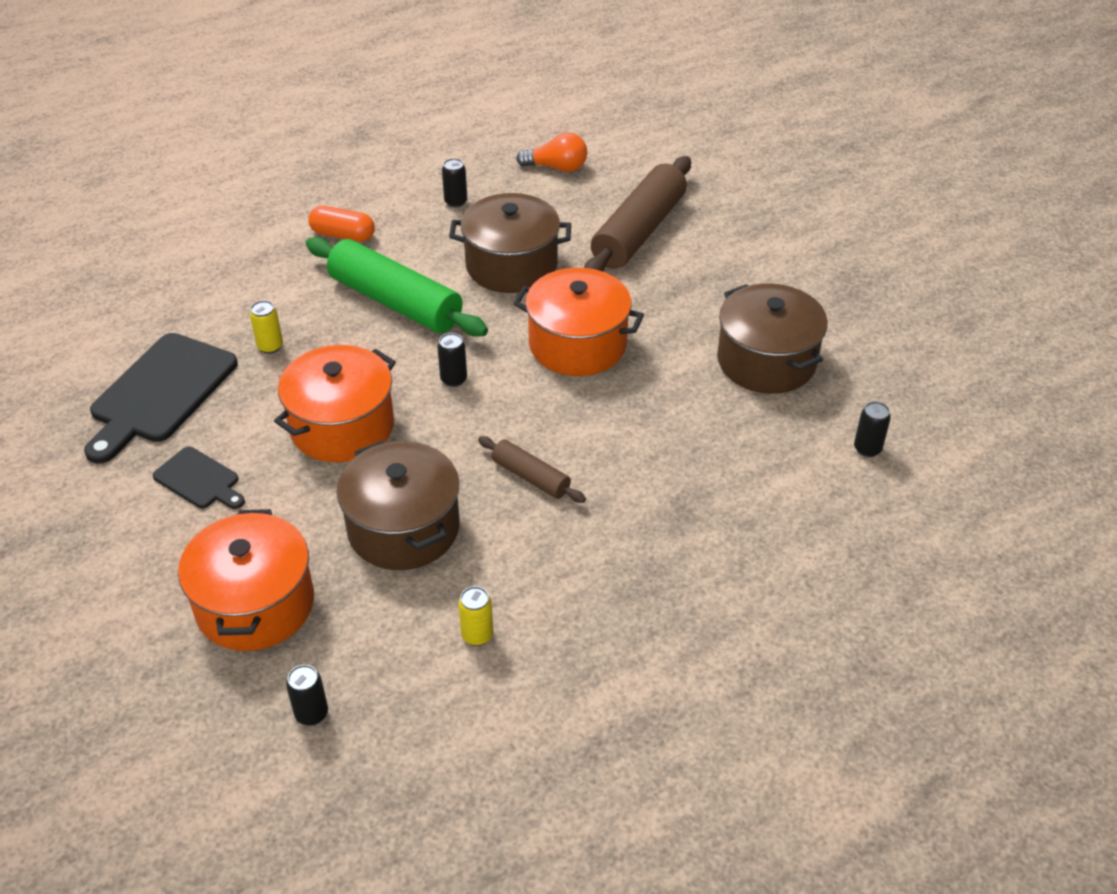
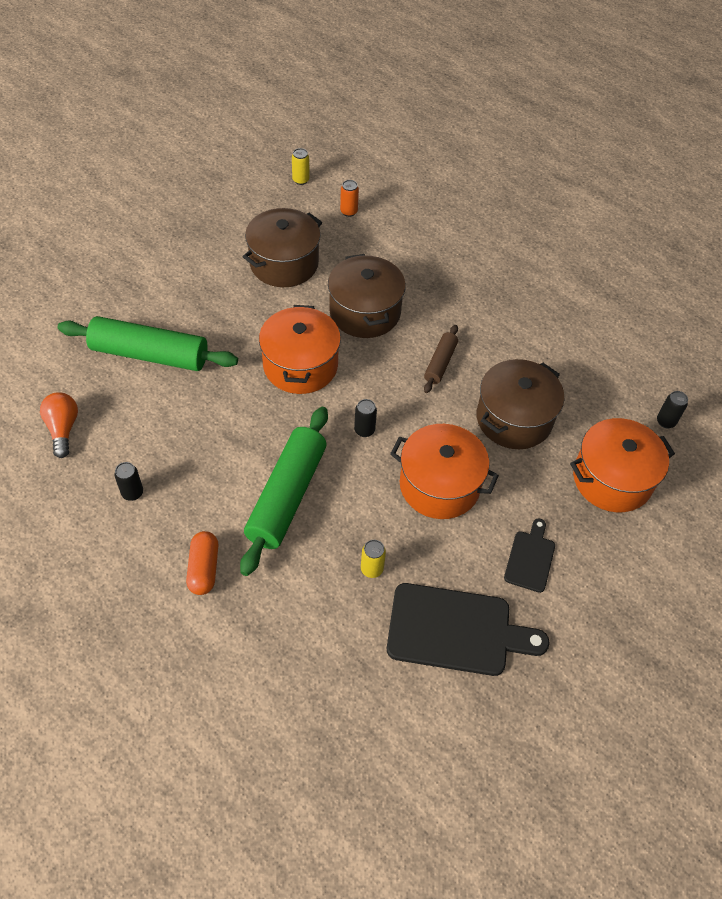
camera: 110 degrees left, 10 degrees up
brown pot [449,193,571,293] -> brown pot moved to [328,254,406,338]
yellow can [458,586,493,646] -> yellow can moved to [292,148,310,185]
brown rolling pin [584,156,691,272] -> green rolling pin [58,316,238,371]
black can [854,401,891,457] -> orange can [340,180,359,217]

